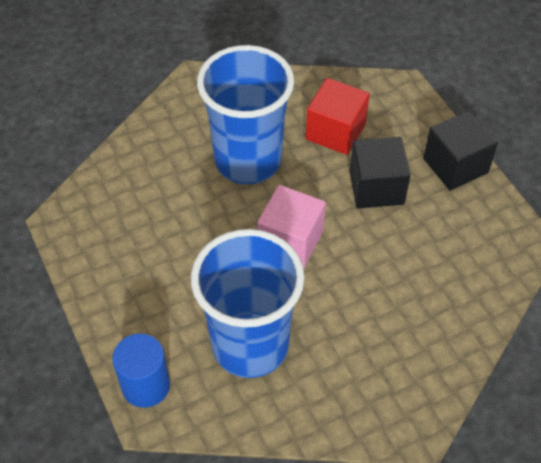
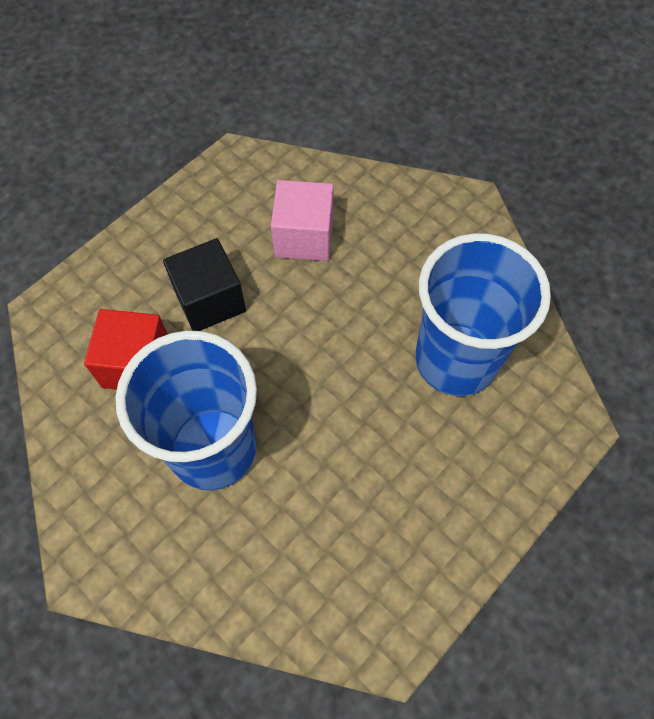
camera: 110 degrees left, 10 degrees up
blue cylinder [112,334,170,408] -> none
pink cube [257,185,326,268] -> pink cube moved to [271,180,333,261]
black cube [423,111,498,190] -> none

